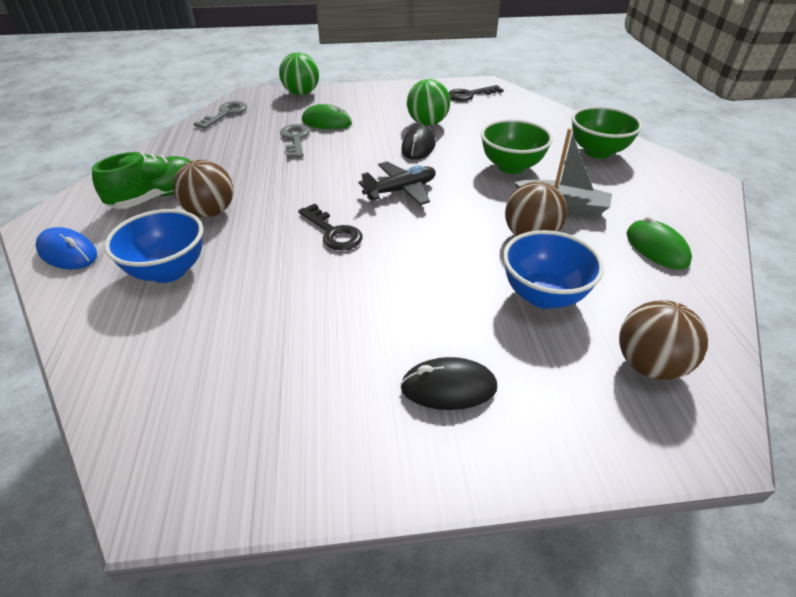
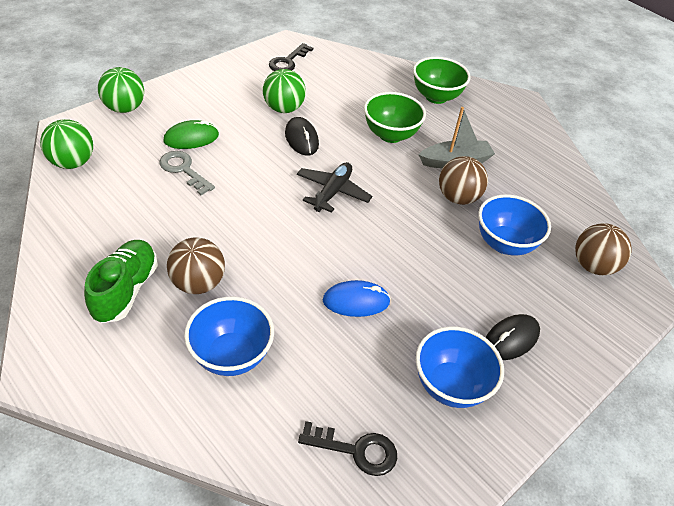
camera: 40 degrees left, 5 degrees up
blue mouse [36,227,97,269] -> blue mouse moved to [323,280,391,317]
grey key [193,101,247,129] -> green ball [40,119,93,169]
black key [298,203,363,250] -> black key moved to [298,421,397,476]
green mouse [626,216,692,269] -> none
none -> blue bowl [416,326,504,408]

